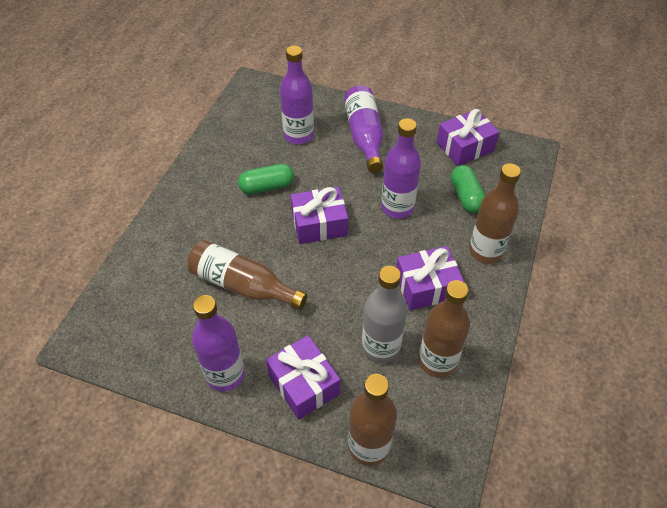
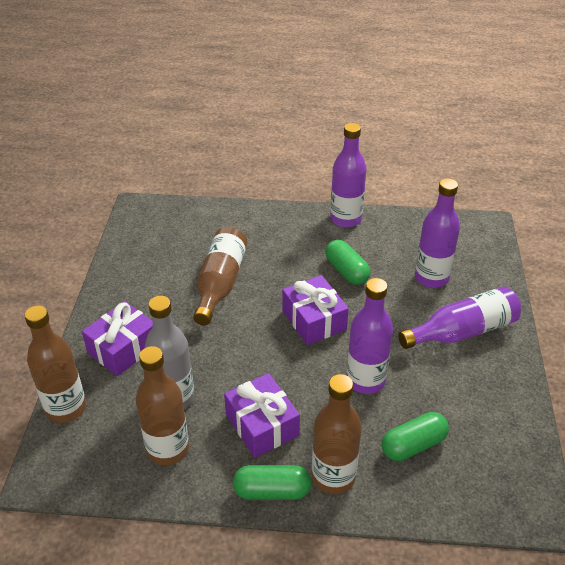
camera: 75 degrees right, 10 degrees down
purple bottle [192,295,245,391] -> purple bottle moved to [330,123,366,227]
purple gift [437,109,499,166] -> none
none -> green capsule [233,465,311,500]

